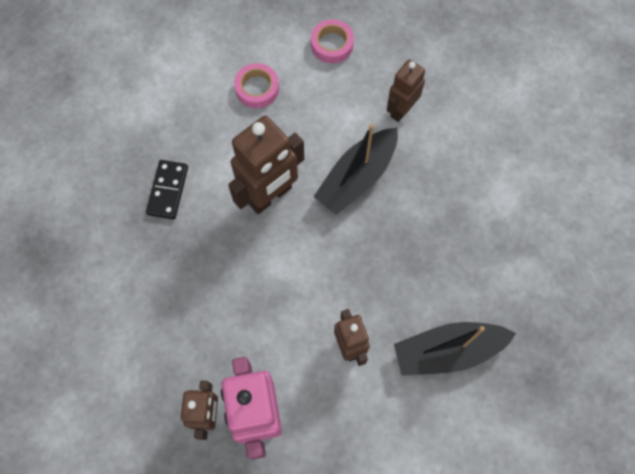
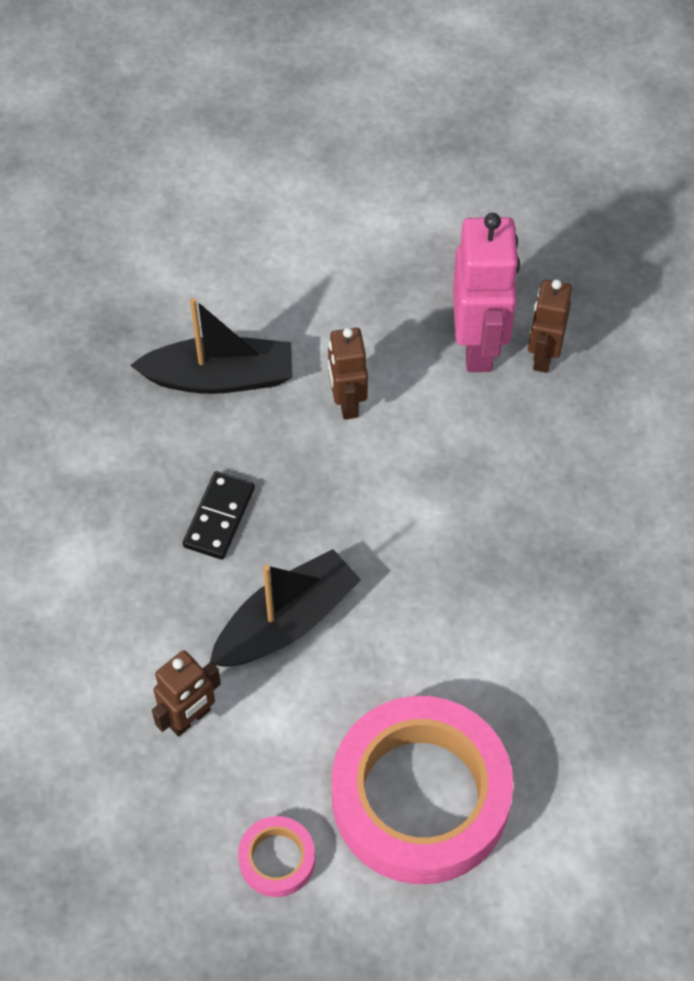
camera: 170 degrees left, 10 degrees down
black domino [146,160,188,220] -> black domino moved to [183,471,255,560]
brown robot [228,116,304,214] -> none
pink tape [234,63,279,108] -> pink tape [332,696,513,884], size x2.37

